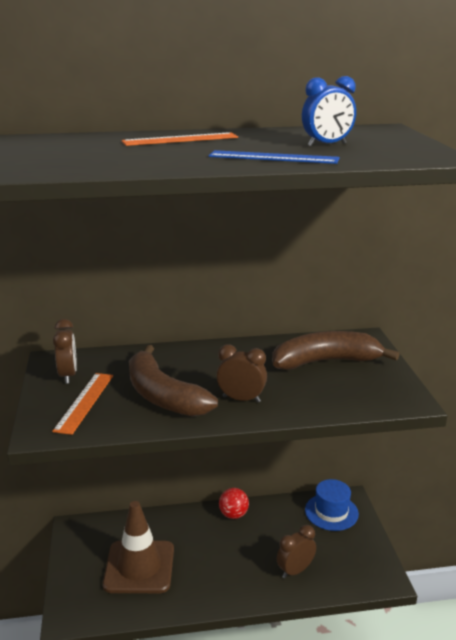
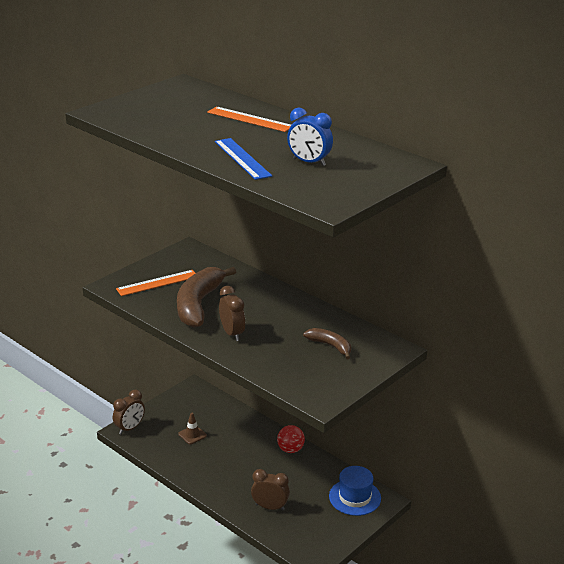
camera: 50 degrees right, 5 degrees up
brown clock [53,319,77,384] -> brown clock moved to [113,389,145,434]
brown traffic cone [103,501,174,593] -> brown traffic cone [178,413,207,444], size x0.41
brown banana [272,331,399,370] -> brown banana [303,328,351,359], size x0.52

